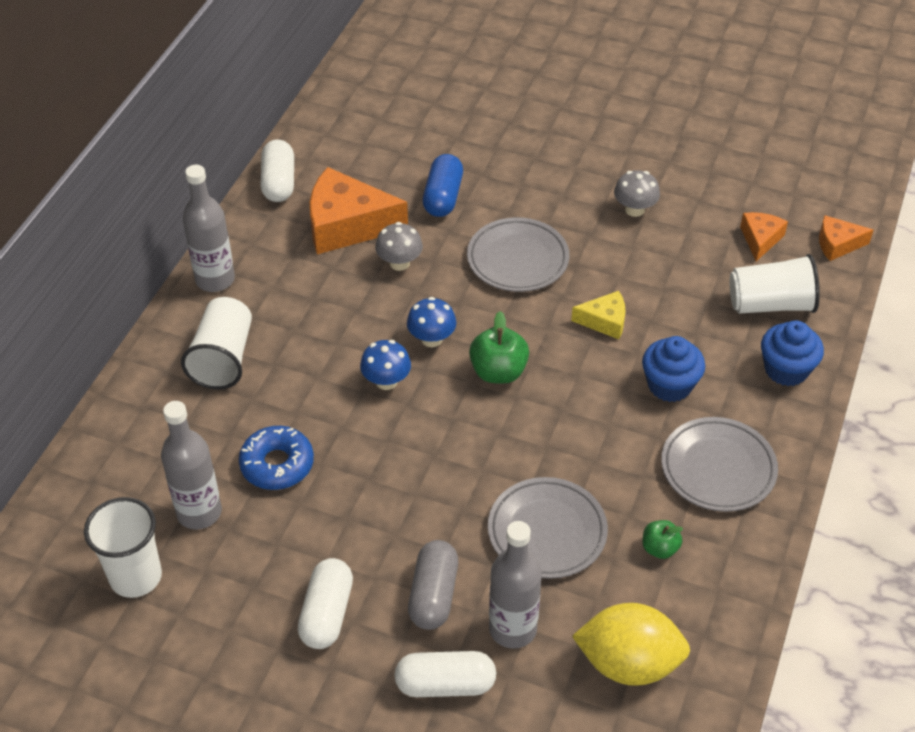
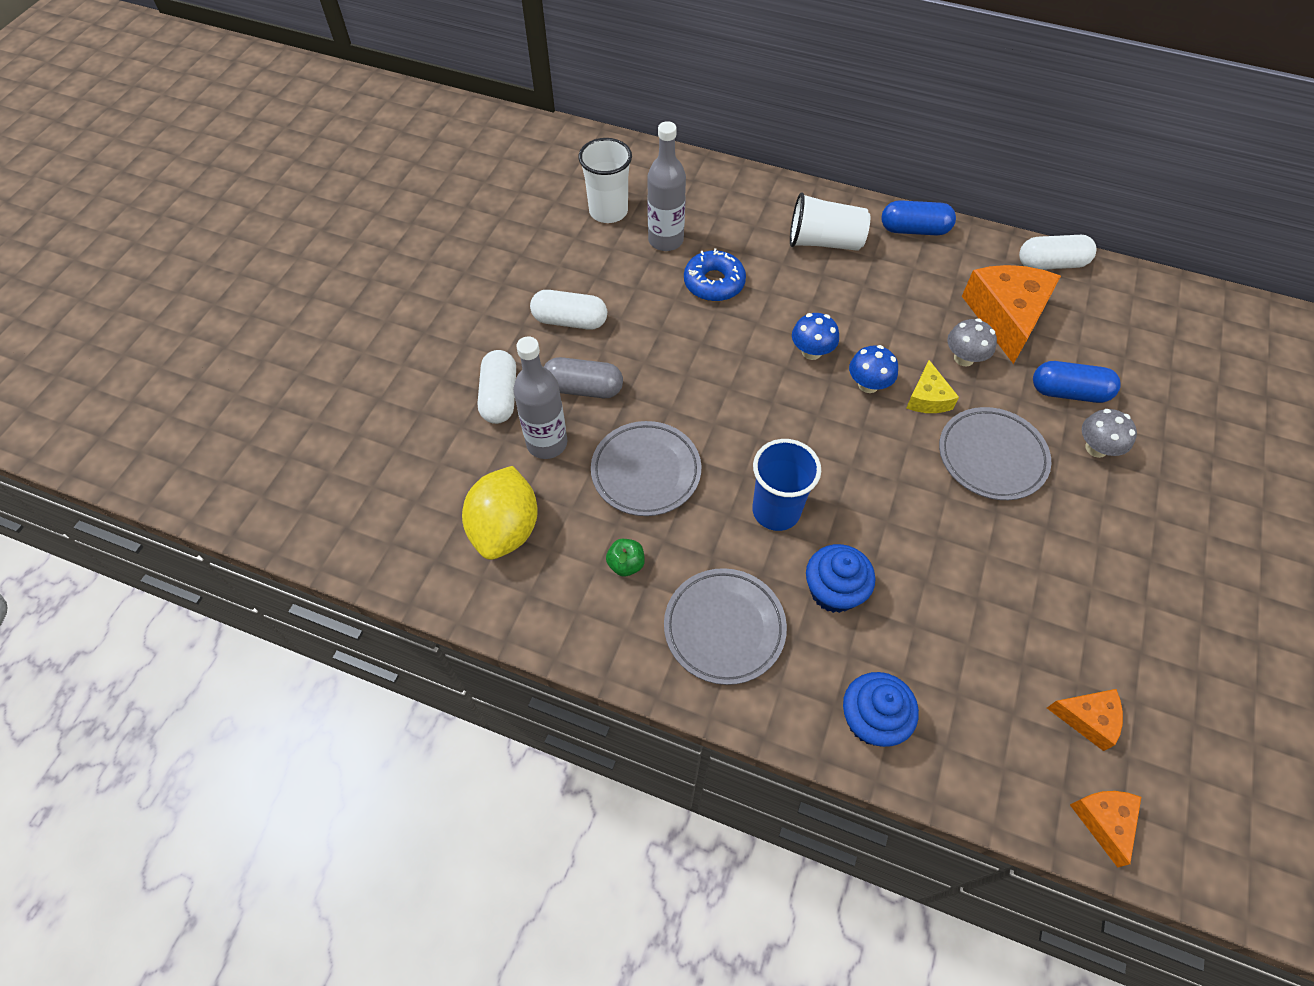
camera: 90 degrees right, 10 degrees up
grey bottle [183,165,235,292] -> blue capsule [881,200,956,236]
green apple [469,311,529,384] -> none
yellow cheese [571,291,625,339] -> yellow cheese moved to [906,360,959,413]
grey mushroom [614,170,660,217] -> grey mushroom moved to [1082,409,1137,458]
white cup [730,254,820,314] -> none
none -> blue cup [752,439,821,531]

